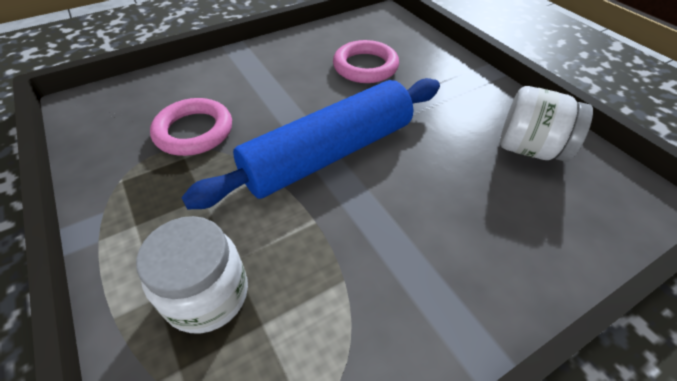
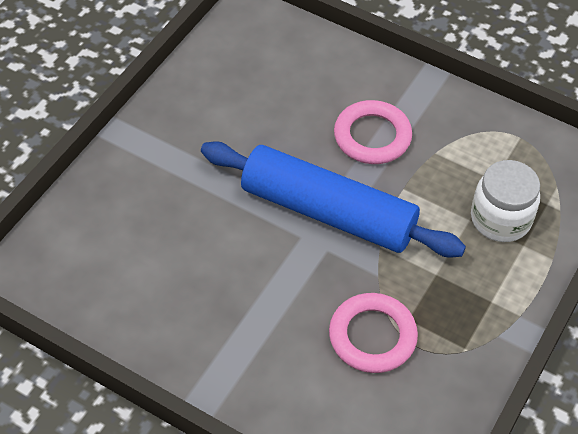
camera: 120 degrees left, 5 degrees up
pink ring [333,40,399,83] -> pink ring moved to [334,100,412,164]
white jar [500,86,593,162] -> none

